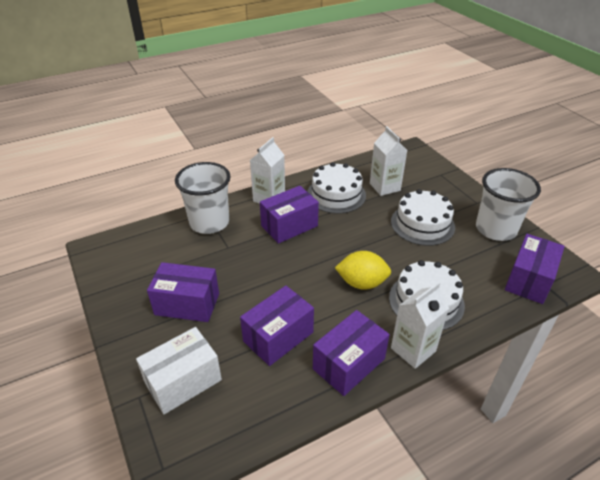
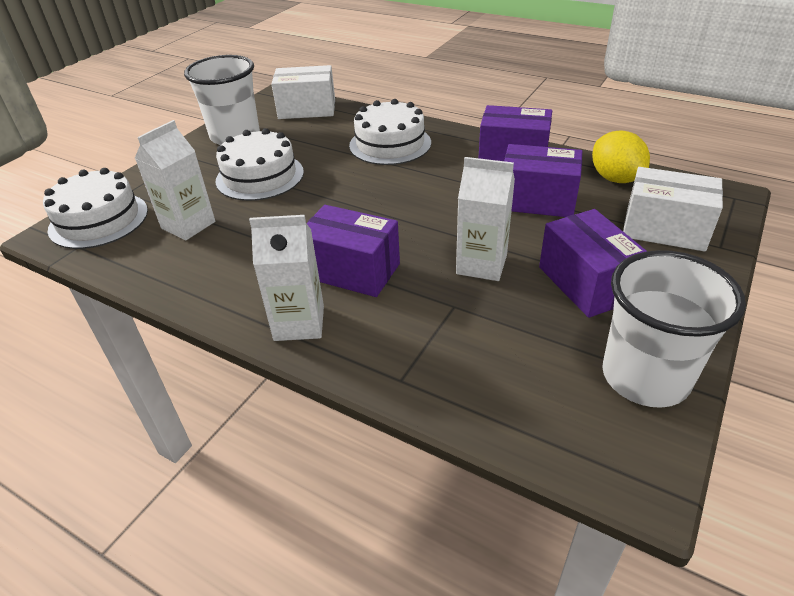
camera: 120 degrees left, 0 degrees up
white cup [175,162,231,234] -> white cup moved to [602,250,746,408]
white cake [307,162,366,214] -> white cake moved to [43,168,148,249]
yellow lemon [335,251,391,290] -> yellow lemon moved to [592,130,650,183]
white carton [391,282,449,369] -> white carton moved to [456,157,515,281]
purple box [505,234,565,304] -> white box [271,65,335,119]

